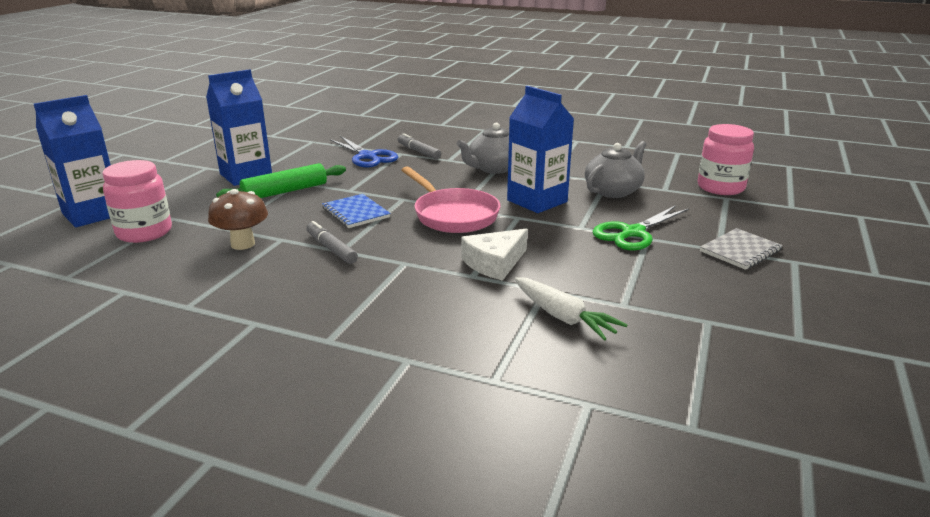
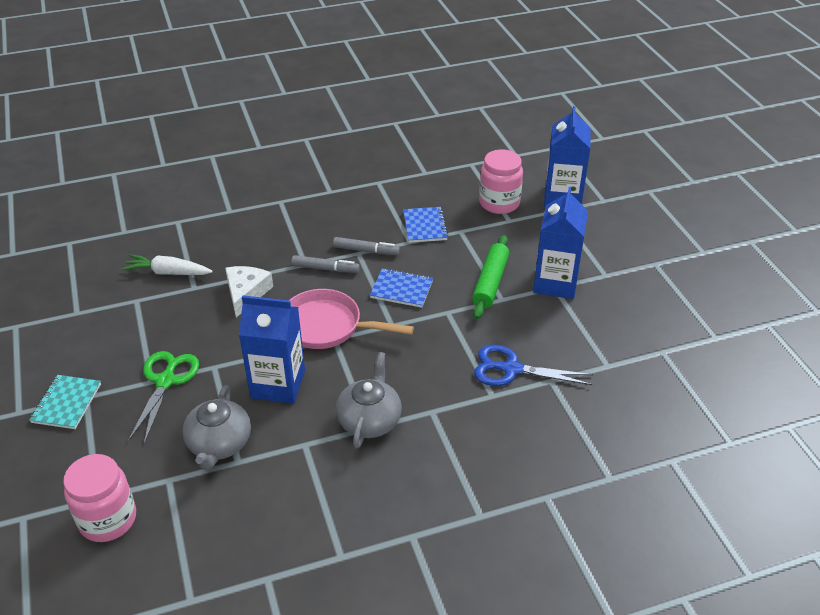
camera: 140 degrees right, 15 degrees up
brown mushroom [208,189,268,250] -> blue notebook [403,207,448,243]
grey marker [398,133,441,159] -> grey marker moved to [291,255,360,273]
grey notebook [700,228,783,270] -> turquoise notebook [29,375,101,429]

